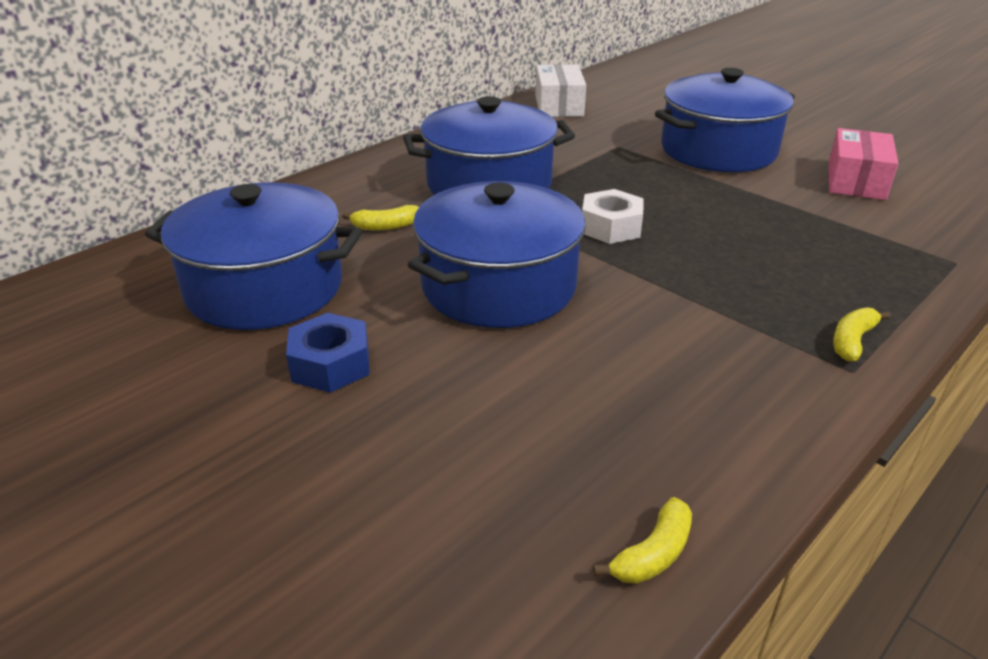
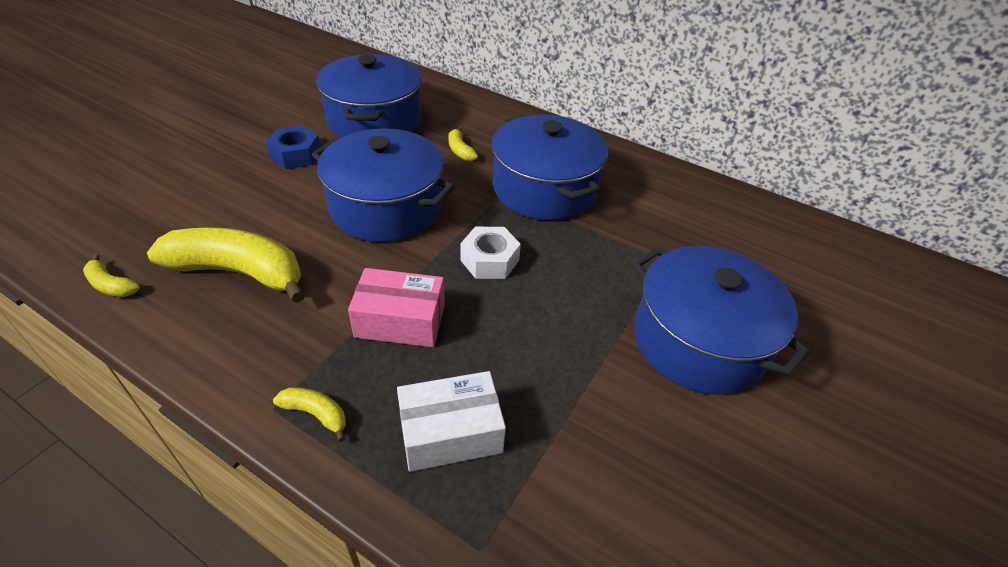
camera: 75 degrees right, 10 degrees up
white box [535,64,586,117] -> white box moved to [397,371,506,472]
pink box [828,128,898,200] -> pink box moved to [348,268,445,347]
none -> yellow banana [147,227,305,303]

